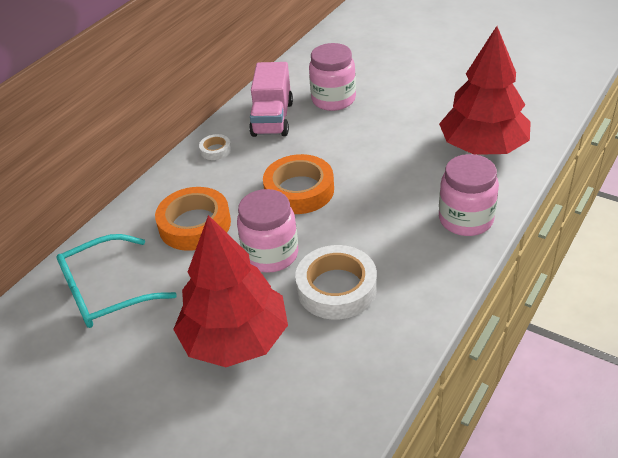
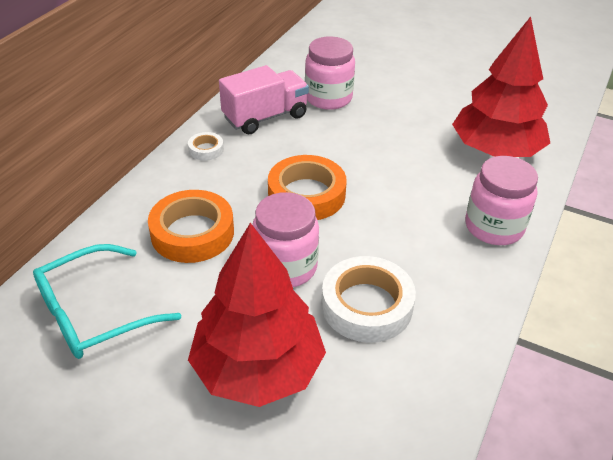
camera: 10 degrees left, 0 degrees up
pink truck [249,62,293,137] -> pink truck turned 120 degrees counterclockwise [219,65,309,134]

